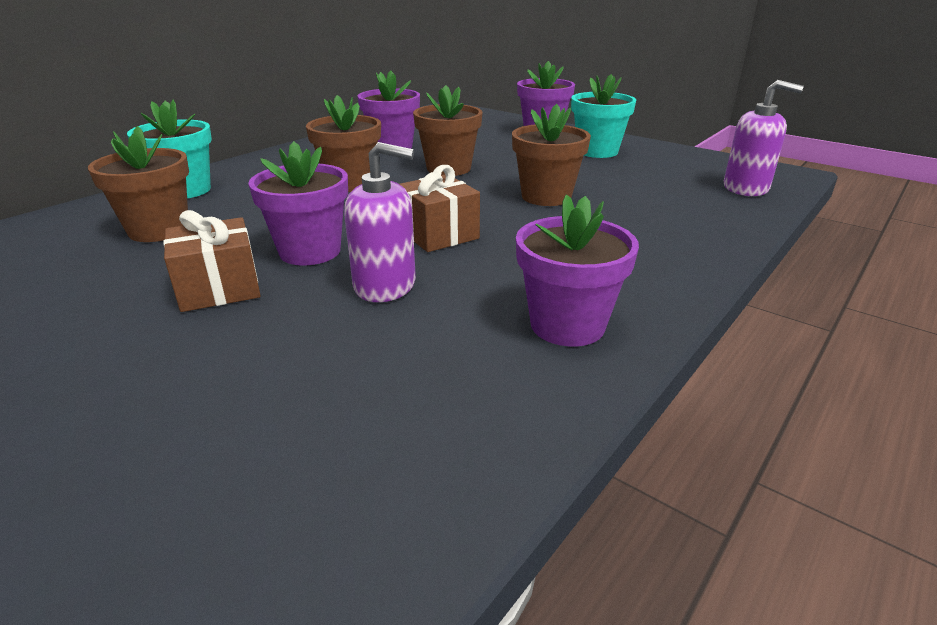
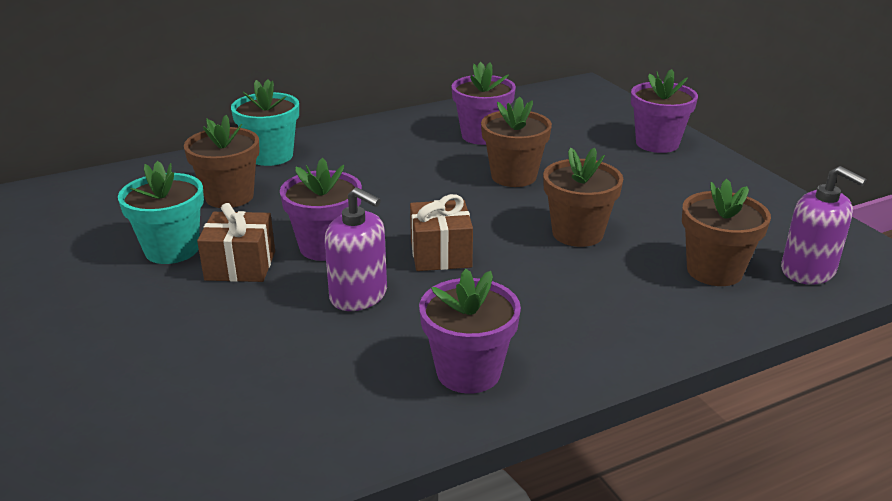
camera: 25 degrees right, 0 degrees up
brown flower pot [306,95,381,192] -> brown flower pot moved to [682,178,771,286]
turquoise flower pot [571,74,636,158] -> turquoise flower pot moved to [118,161,204,264]

